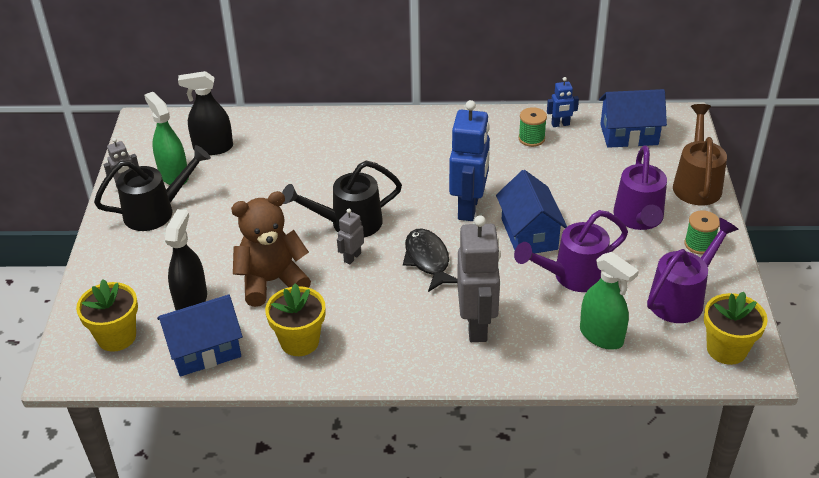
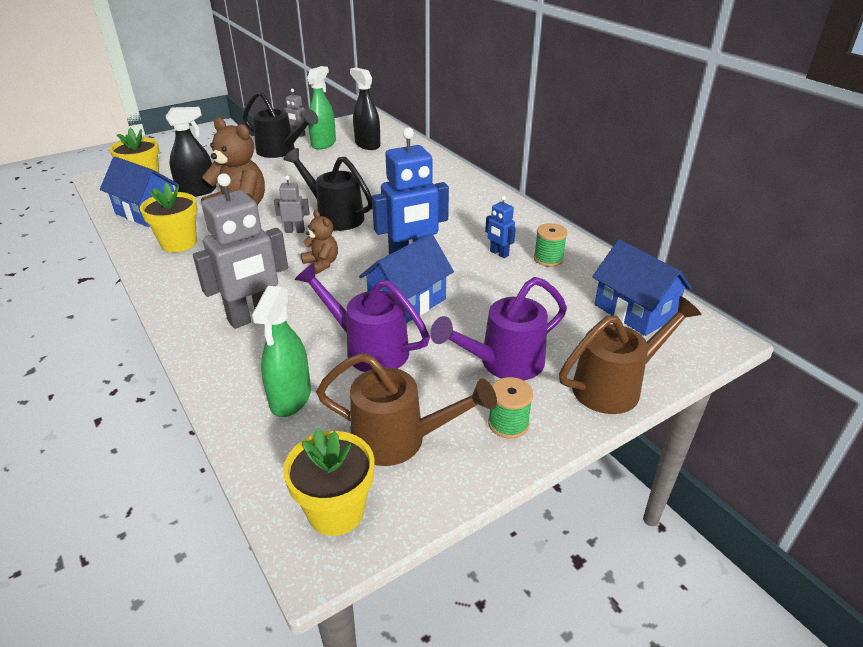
camera: 55 degrees right, 5 degrees down
black fish [403,229,457,292] -> brown teddy bear [301,210,338,275]
blue robot [547,77,579,127] -> blue robot moved to [485,196,516,258]
purple watering can [647,218,739,323] -> brown watering can [316,353,497,466]

